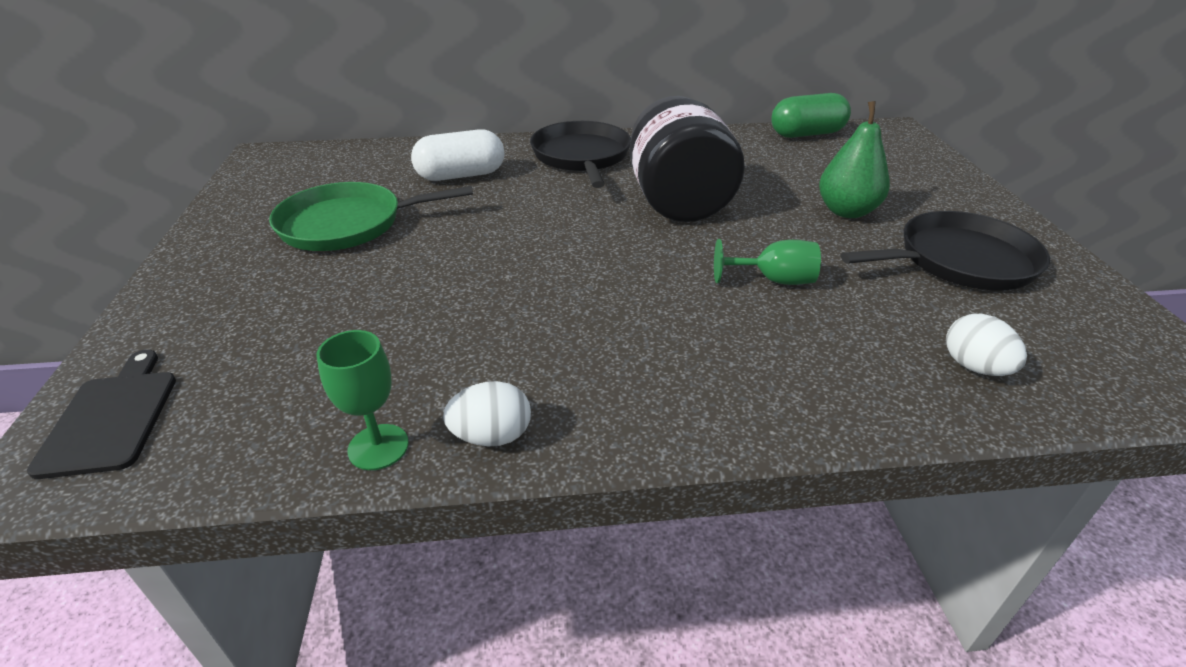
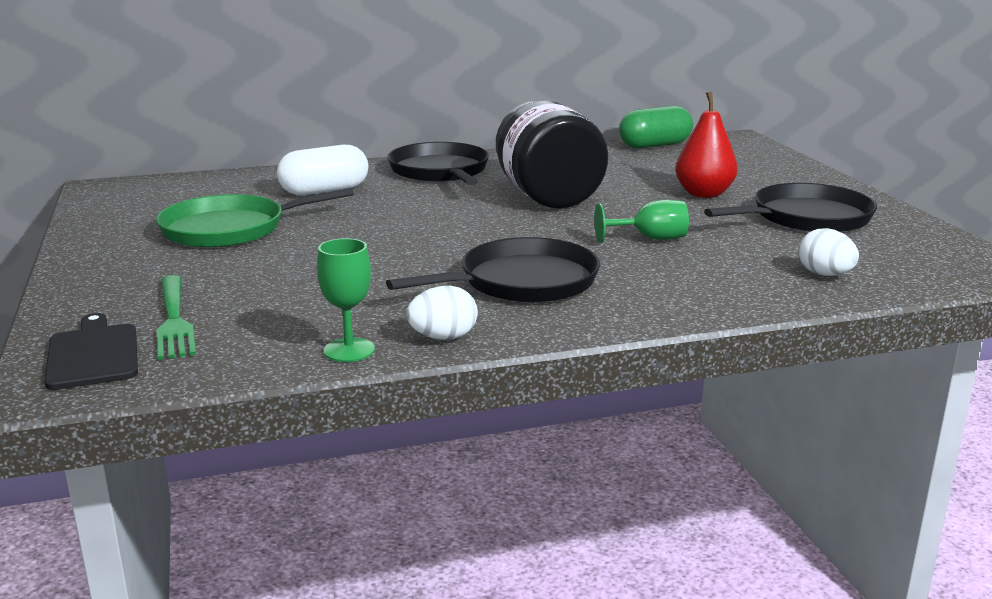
camera: 10 degrees left, 15 degrees down
green pear [819,101,890,218] -> red pear [675,92,738,198]
none -> green fork [157,275,196,360]
none -> black pan [386,237,600,303]

